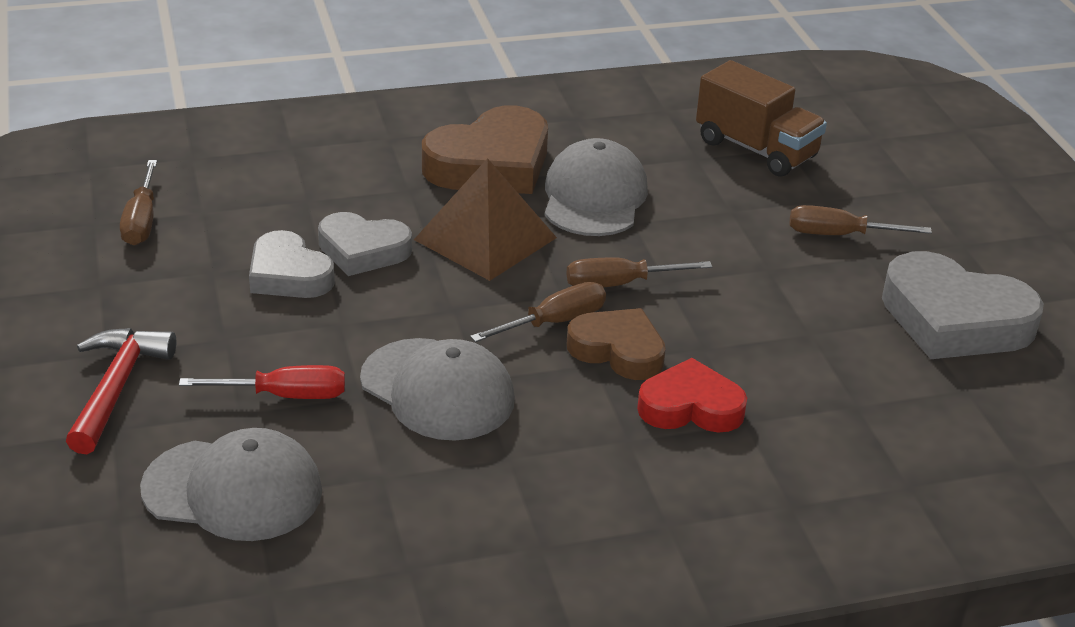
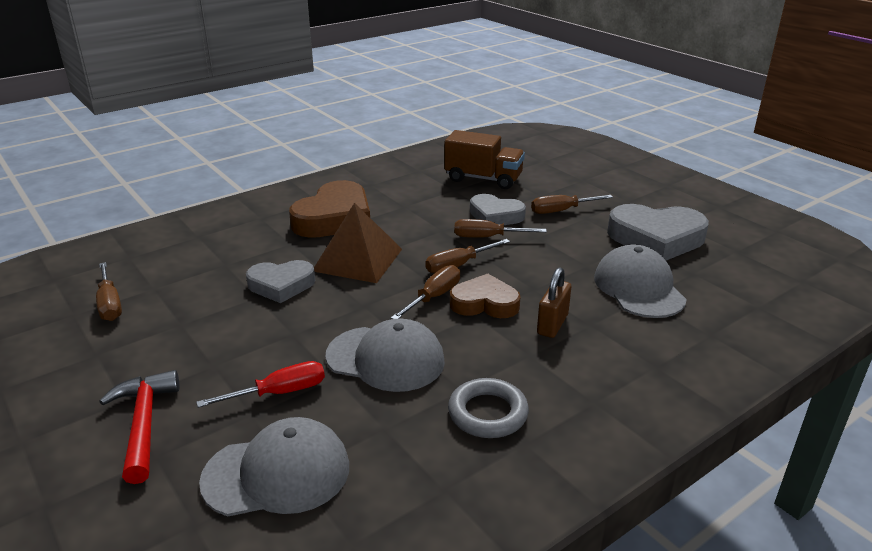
camera: 20 degrees left, 5 degrees down
grey heart [249,230,335,298] -> grey heart moved to [470,194,526,225]
grey cap [545,138,648,236] -> grey cap moved to [594,244,687,318]
red heart [637,358,747,433] -> brown padlock [537,267,571,338]
none -> grey ring [448,378,529,438]
none -> brown screwdriver [454,219,547,238]

